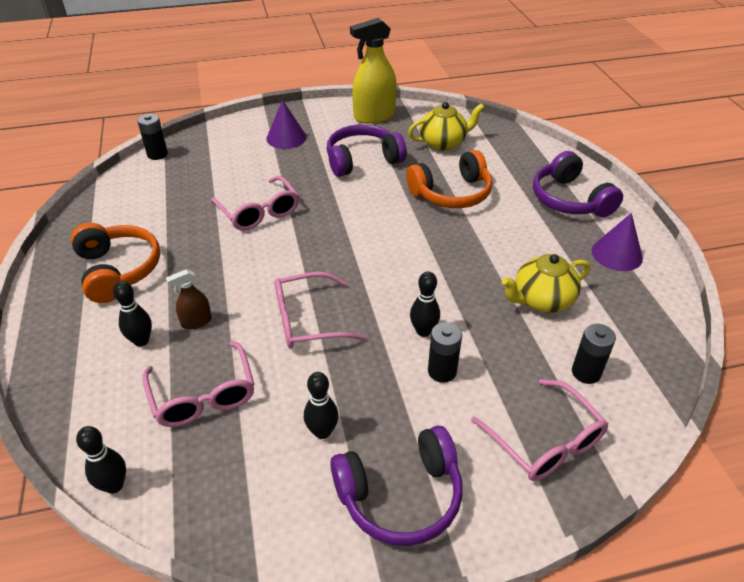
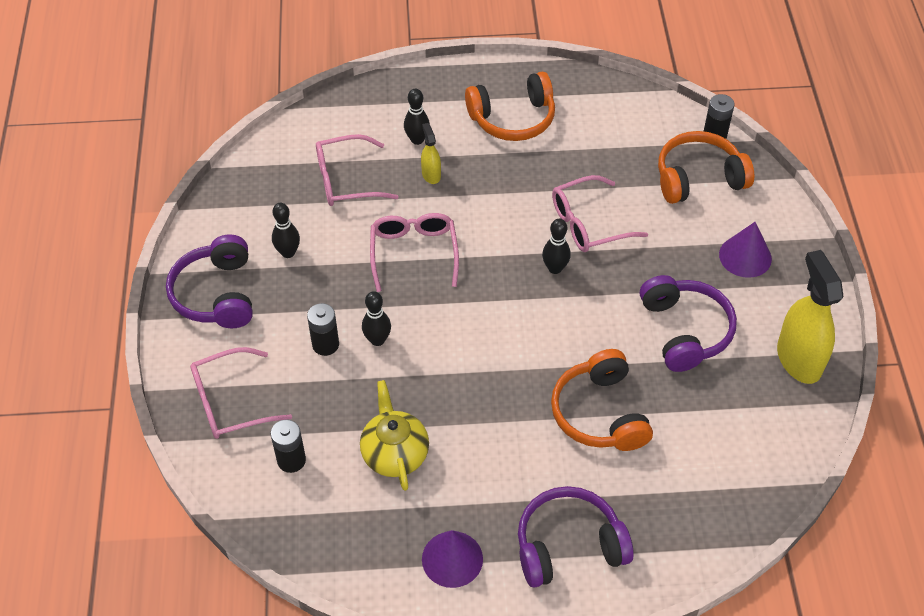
camera: 100 degrees right, 10 degrees up
black bowling pin [76,426,126,494] -> black bowling pin moved to [542,219,571,274]
brown spray bottle [166,269,212,330] -> yellow spray bottle [421,123,441,184]
yellow teapot [408,102,485,151] -> none
none -> orange headphones [658,131,754,204]

